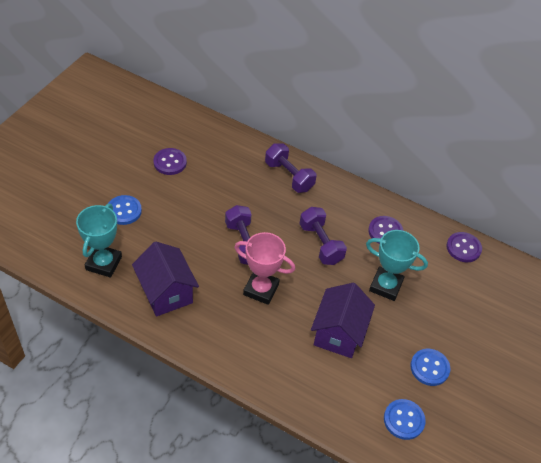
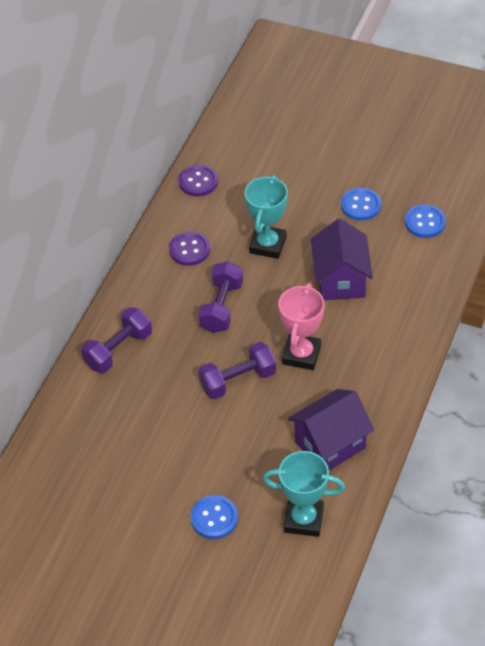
camera: 90 degrees left, 0 degrees up
purple button [153,148,187,175] -> none
purple dumbbell [299,207,347,265] -> purple dumbbell turned 45 degrees counterclockwise [198,261,243,333]
purple house [311,283,375,358] -> purple house turned 75 degrees clockwise [311,219,373,300]

